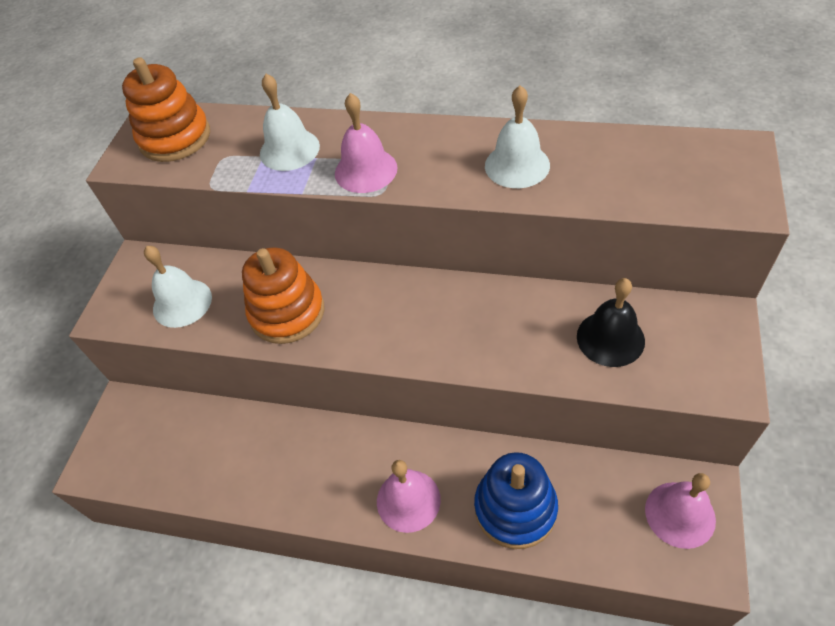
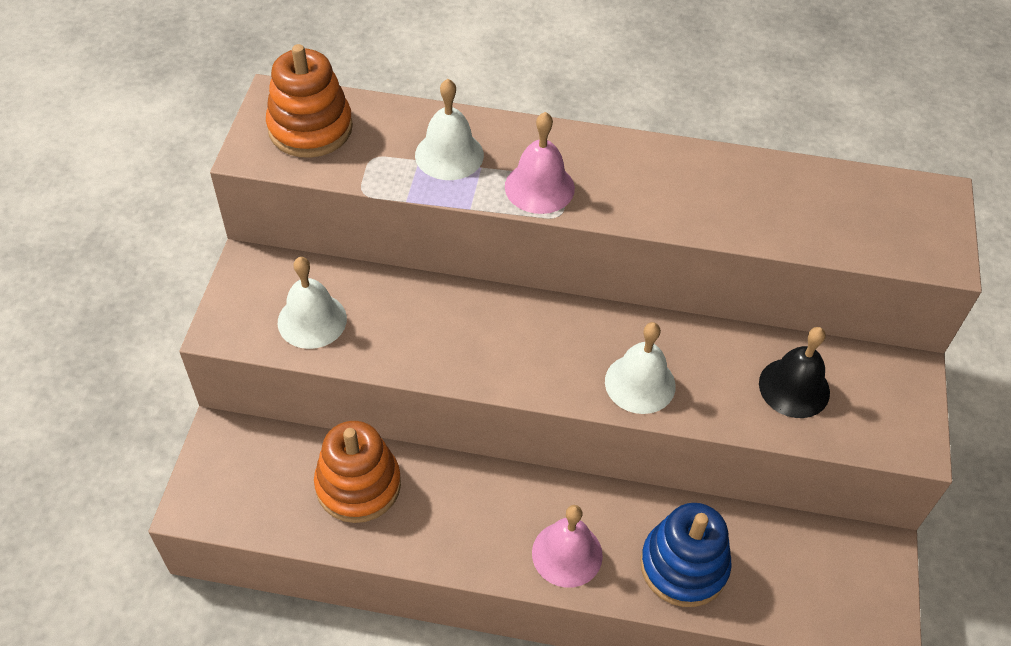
camera: 10 degrees left, 0 degrees up
orange stacking toy [242,247,324,344] -> orange stacking toy moved to [314,421,401,523]
white bell [485,85,550,188] -> white bell moved to [605,322,676,414]
pink bell [645,473,716,549] -> none

